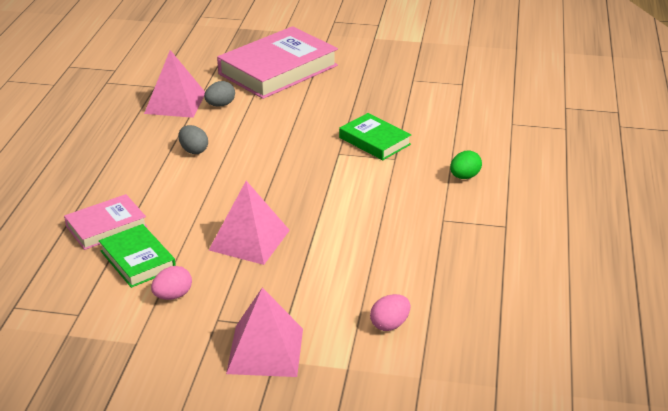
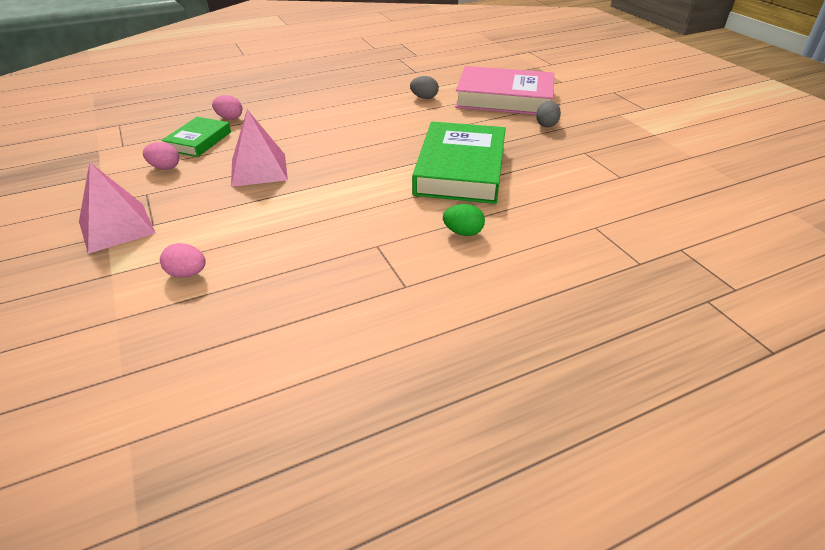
camera: 55 degrees right, 5 degrees up
pink book [64,194,147,250] -> pink egg [212,95,242,120]
pink pyramid [144,50,205,118] -> none
grey egg [178,125,208,154] -> grey egg moved to [536,101,561,127]
green book [339,113,411,160] -> green book [412,121,506,204], size x1.86

